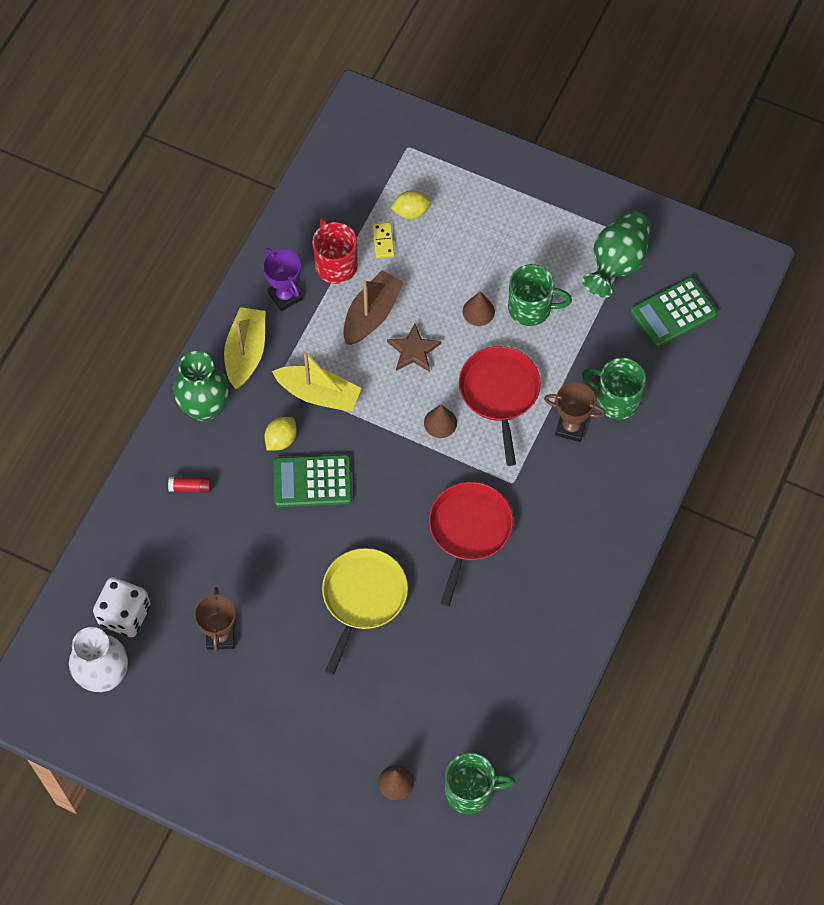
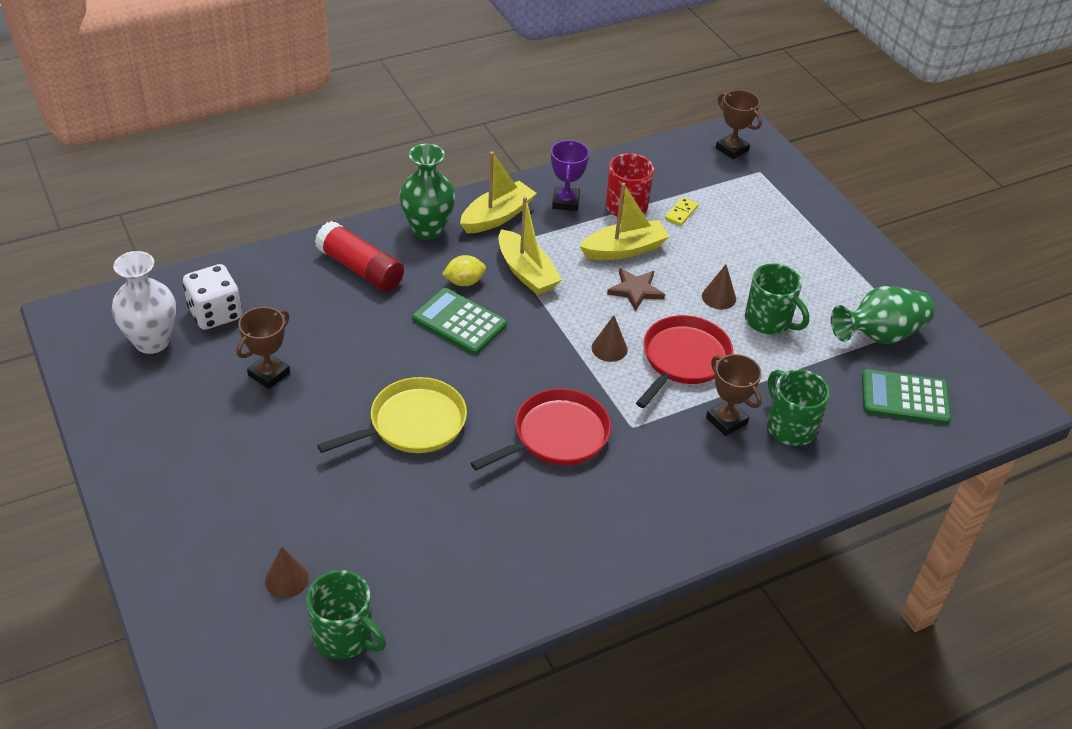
camera: 35 degrees right, 20 degrees down
red glue stick [168,477,211,493] -> red glue stick [315,221,404,292], size x2.19
brown boat [343,270,404,345] -> yellow boat [580,183,670,260]
yellow lemon [391,190,431,219] -> none
none -> brown trophy [716,90,762,159]

